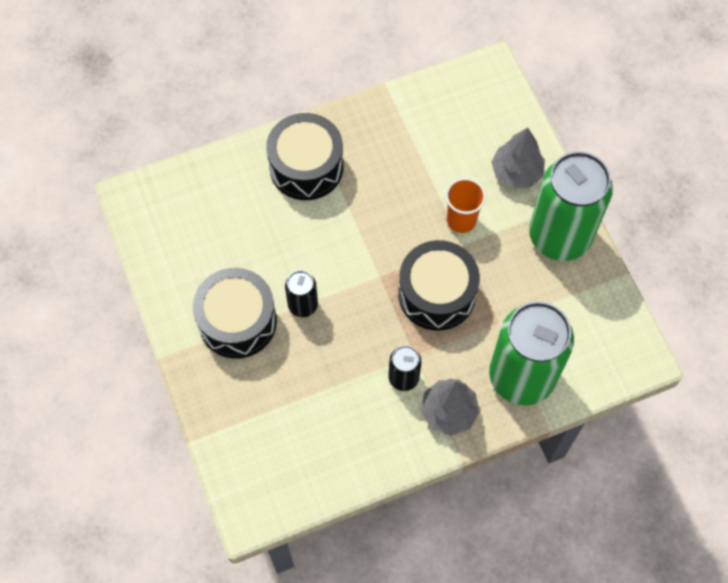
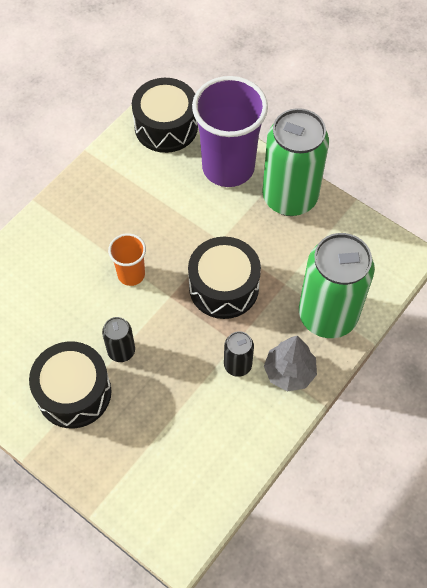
camera: 30 degrees left, 5 degrees down
black drum [266,113,344,200] -> black drum moved to [132,78,198,153]
orange cup [445,178,486,233] -> orange cup moved to [108,233,146,286]
grey tree [491,128,545,188] -> purple cup [192,76,268,187]

